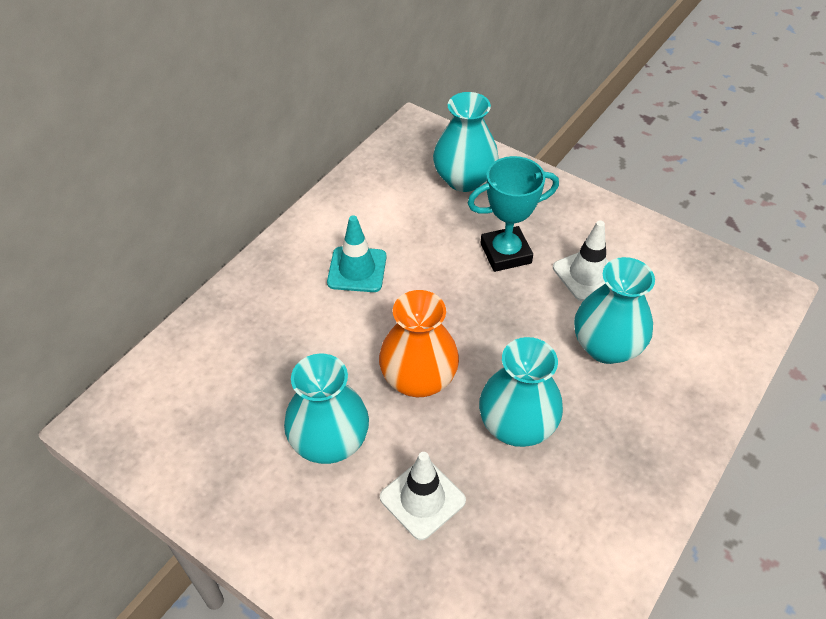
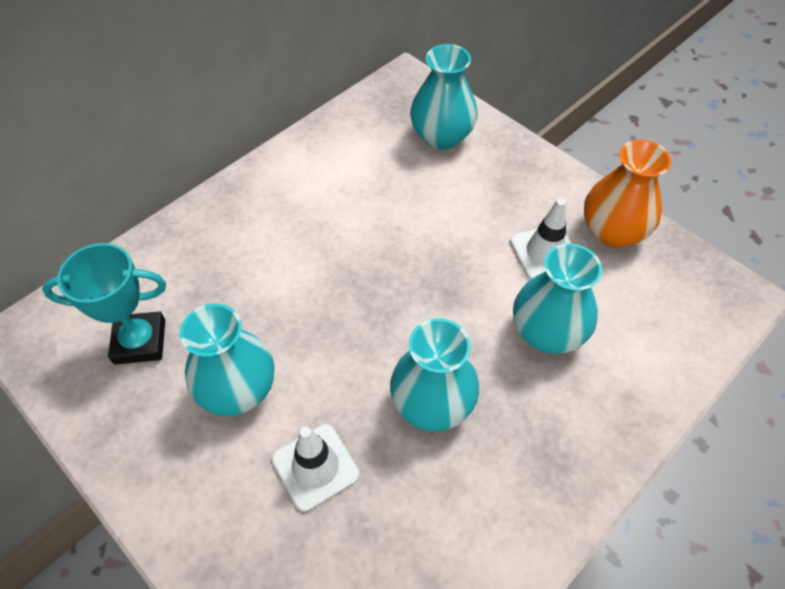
camera: 10 degrees right, 5 degrees up
turquoise traffic cone [327,215,386,292] -> none
orange vase [379,290,459,397] -> orange vase moved to [584,140,672,248]
turquoise trophy [468,156,559,272] -> turquoise trophy moved to [42,243,166,364]

